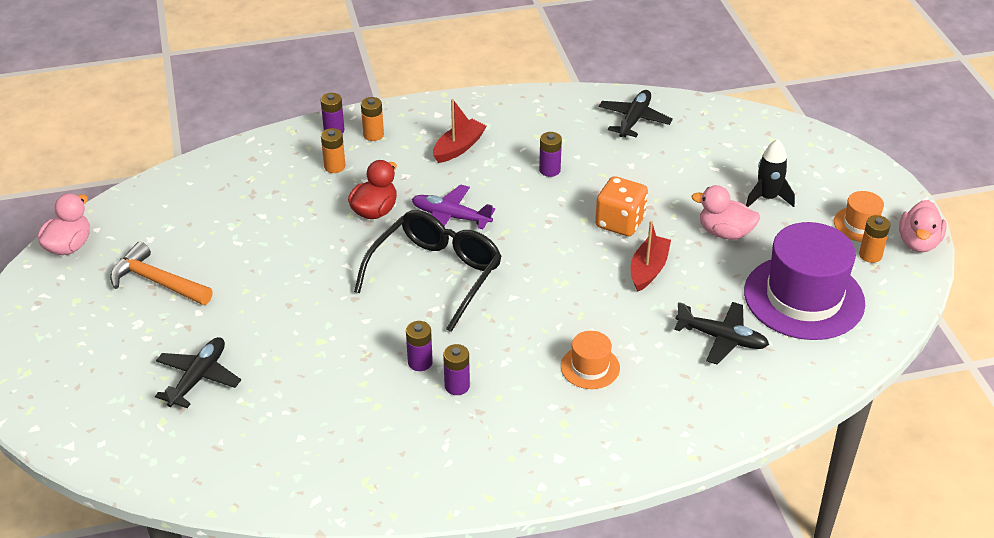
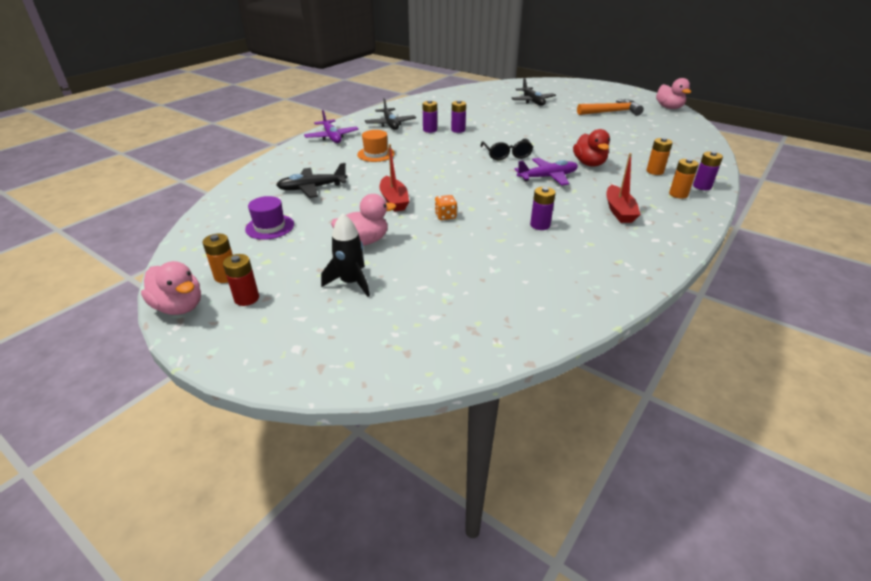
camera: 140 degrees right, 5 degrees down
black glasses [354,210,502,332] -> black glasses [481,138,533,160], size x0.57
orange dice [595,176,648,236] -> orange dice [435,195,457,220], size x0.52
black plane [599,90,673,137] -> black plane moved to [365,98,416,130]
purple hat [744,222,865,340] -> purple hat [245,196,294,240], size x0.47
orange hat [834,191,884,242] -> red battery [223,254,259,306]
pink duck [899,200,947,252] -> pink duck turned 150 degrees clockwise [141,261,201,315]
none -> purple plane [304,109,359,143]

